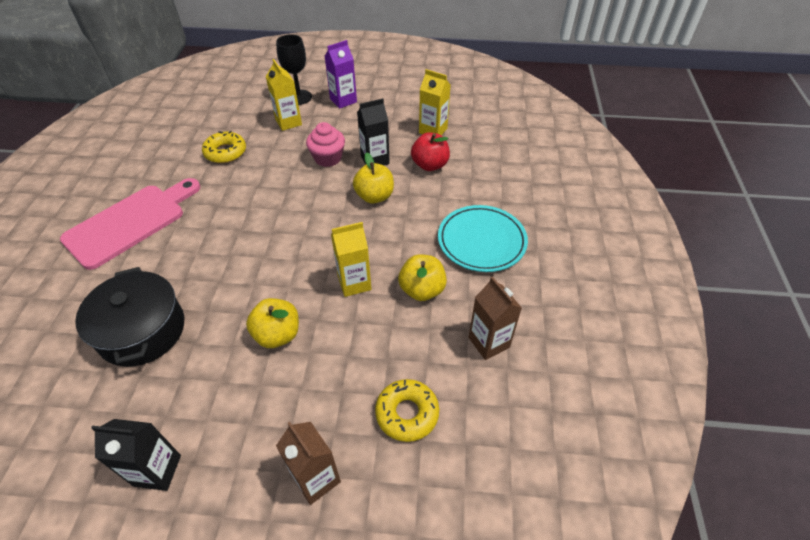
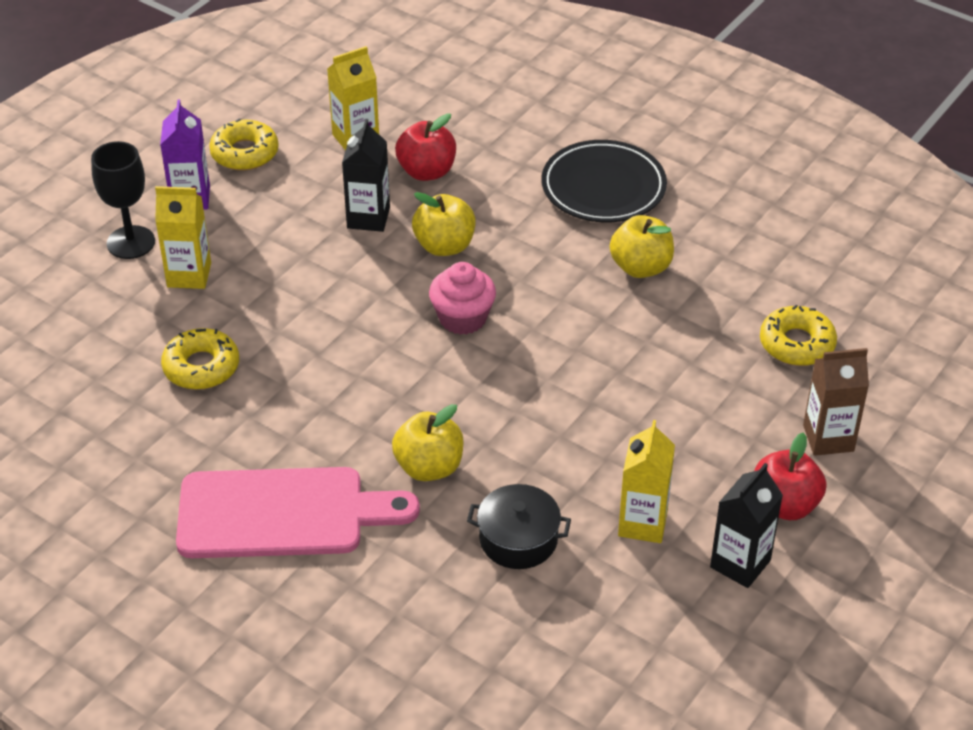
camera: 60 degrees left, 5 degrees down
pink cutting board [60,178,200,270] -> pink cutting board turned 105 degrees clockwise [176,467,420,558]
black pot [75,267,184,367] -> black pot [467,484,571,569], size x0.62
yellow apple [246,298,299,348] -> yellow apple moved to [392,404,463,481]
pink cupcake [306,122,345,167] -> pink cupcake moved to [429,262,496,335]
yellow carton [331,222,371,297] -> yellow carton moved to [618,420,675,543]
turquoise plate [438,205,528,272] -> black plate [541,140,667,222]
brown carton [468,276,522,360] -> none
none -> yellow donut [209,118,279,171]
none -> red apple [754,433,827,520]

